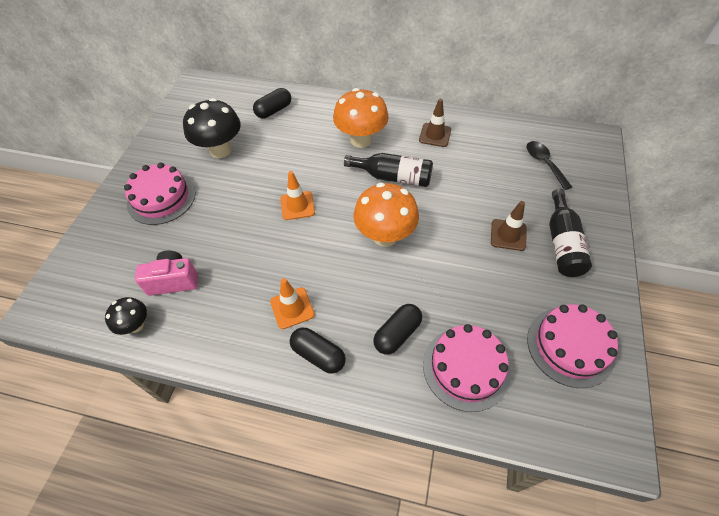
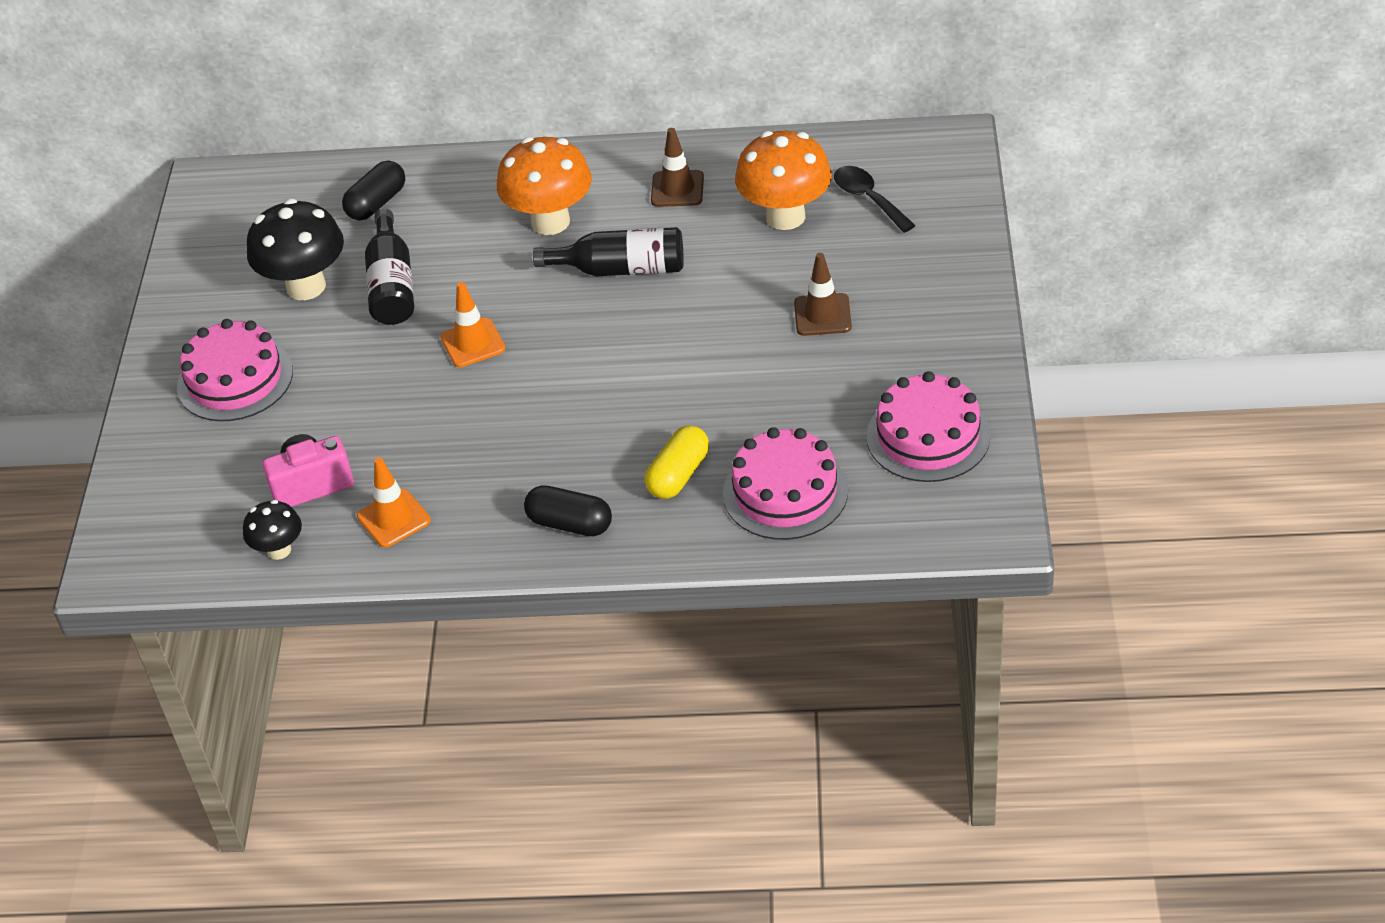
camera: 10 degrees left, 10 degrees down
orange traffic cone [270,278,315,329] -> orange traffic cone moved to [357,457,431,547]
orange mushroom [353,183,419,247] -> orange mushroom moved to [735,131,832,230]
black capsule [373,304,422,355] -> yellow capsule [645,426,709,499]
black bottle [549,189,592,277] -> black bottle moved to [365,208,414,325]

